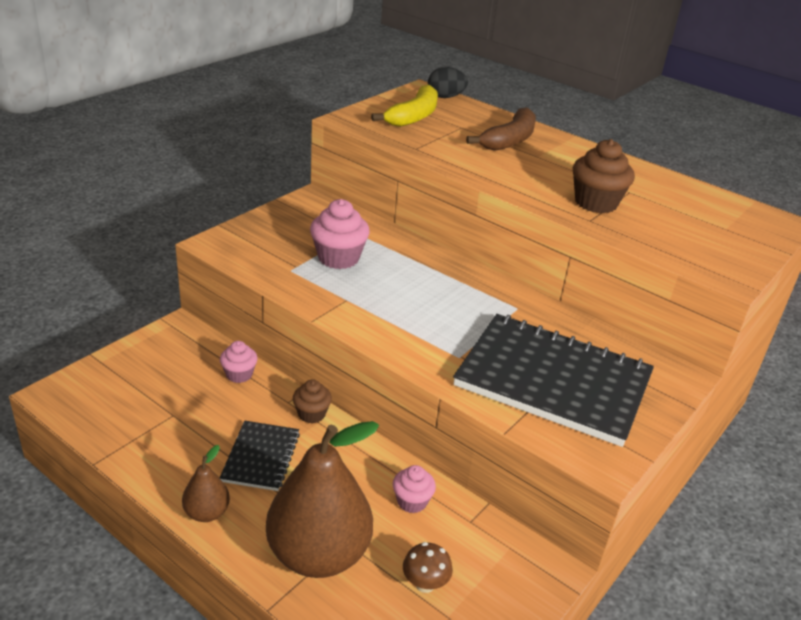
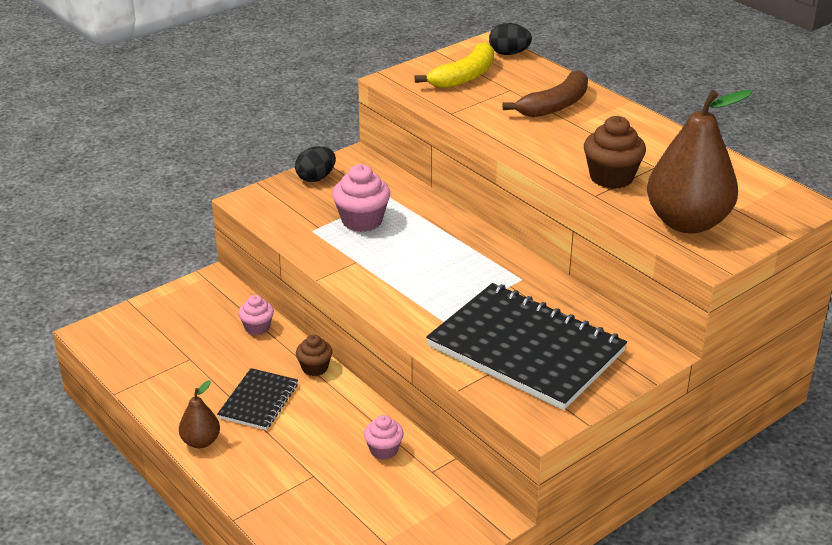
camera: 15 degrees right, 0 degrees up
brown pear [266,421,379,578] -> brown pear moved to [647,90,752,234]
brown mushroom [403,542,453,593] -> none
none -> black egg [295,146,336,182]

